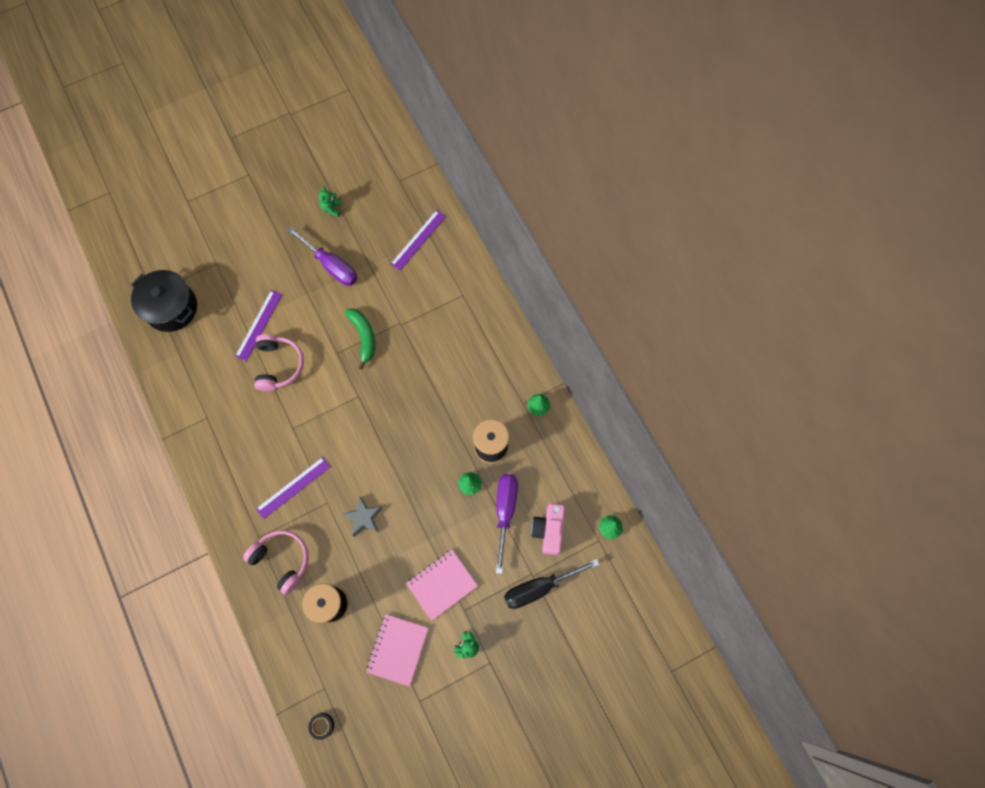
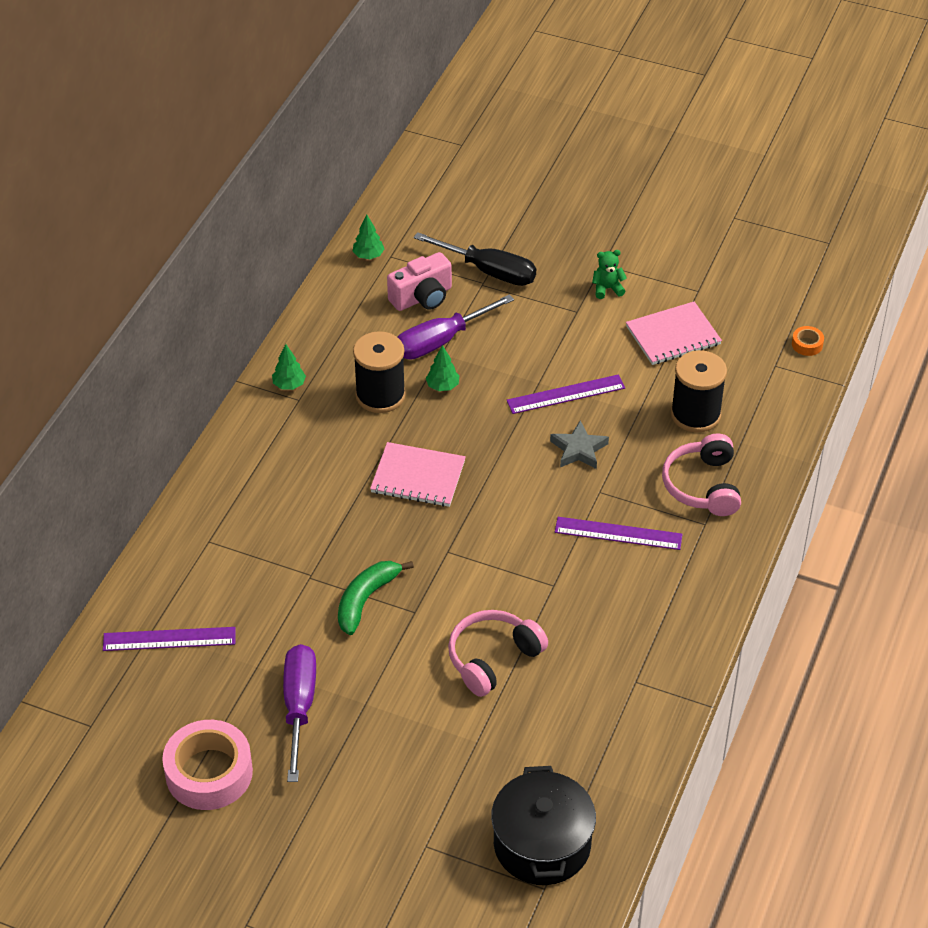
camera: 130 degrees left, 25 degrees down
purple ruler [235,290,283,361] -> purple ruler moved to [507,374,625,414]
black tape [308,713,334,740] -> orange tape [792,326,824,356]
green teddy bear [318,186,341,217] -> pink tape [162,720,253,810]
pink notebook [406,550,478,621] -> pink notebook moved to [370,442,466,507]

